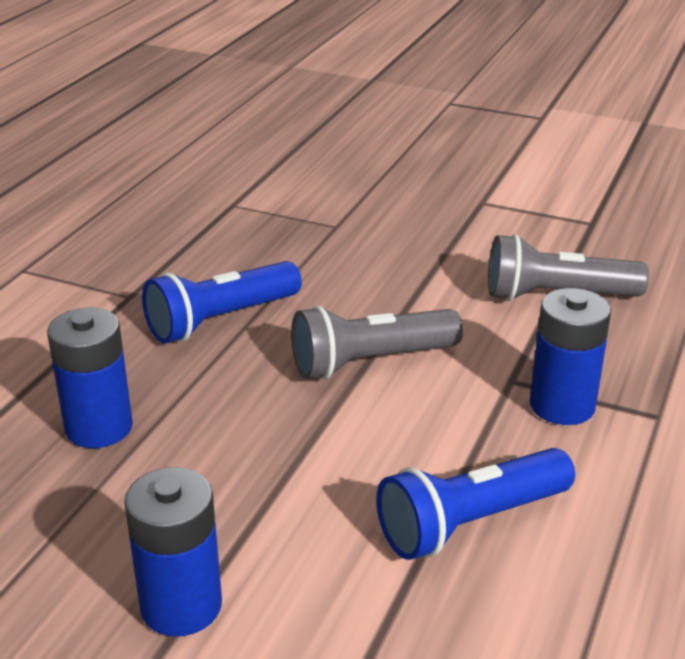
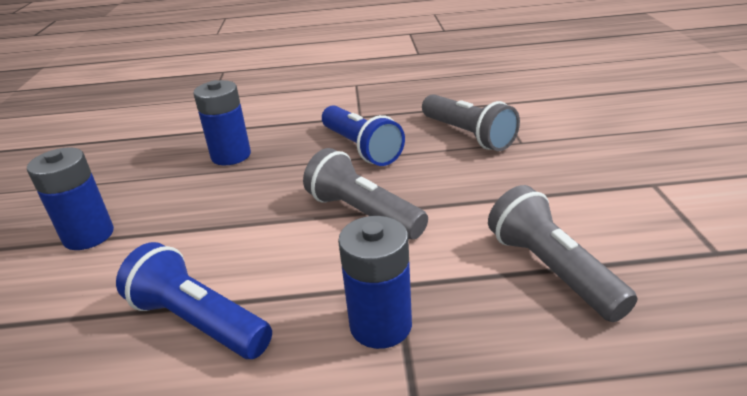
camera: 65 degrees right, 0 degrees up
blue flashlight [142,261,302,344] -> blue flashlight turned 150 degrees counterclockwise [322,105,405,166]
none -> grey flashlight [422,94,520,151]

